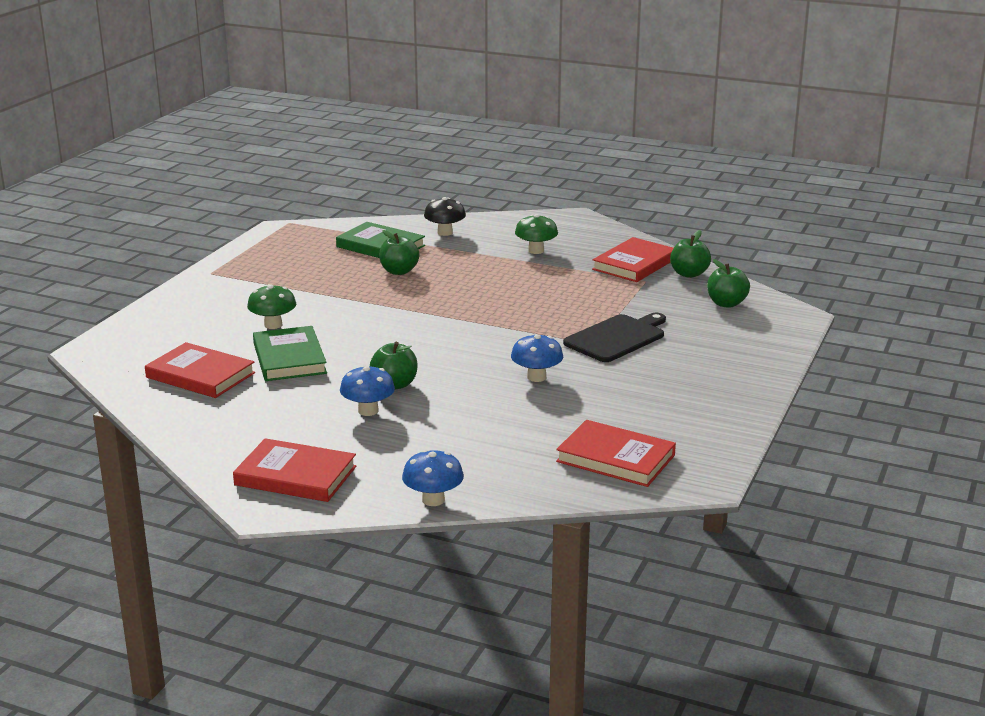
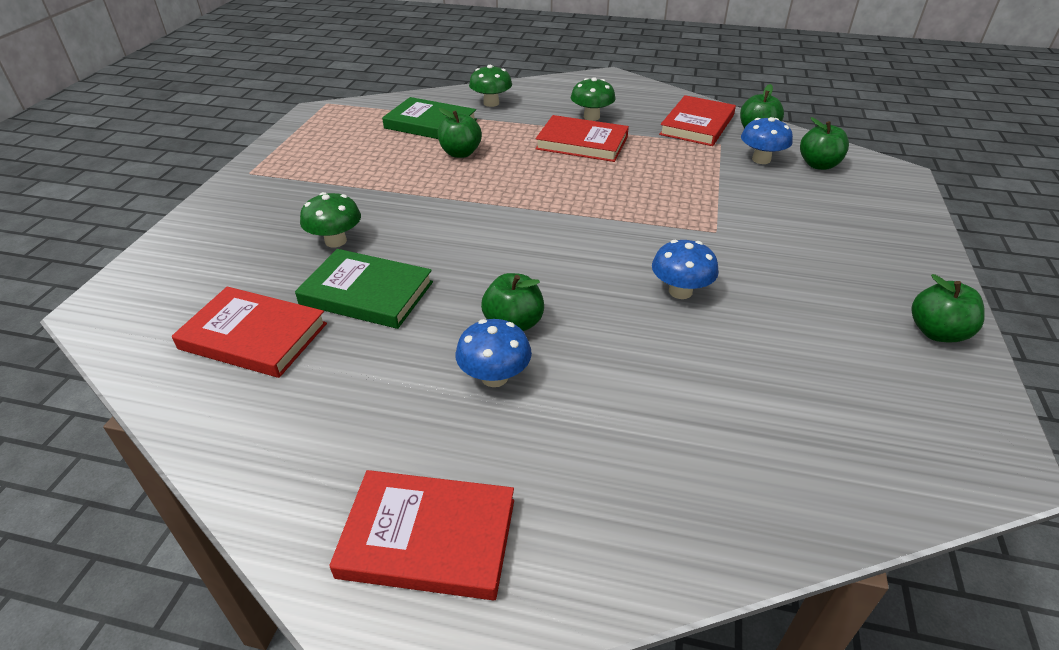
camera: 10 degrees left, 15 degrees up
green book [253,326,327,381] -> green book turned 45 degrees counterclockwise [295,249,433,329]
blue mushroom [402,449,464,506] -> blue mushroom moved to [741,117,793,164]
black mushroom [424,197,466,236] -> green mushroom [469,65,512,107]
red book [556,420,676,487] -> red book moved to [536,115,629,162]
black cutting board [563,313,666,362] -> none
none -> green apple [911,274,985,342]

